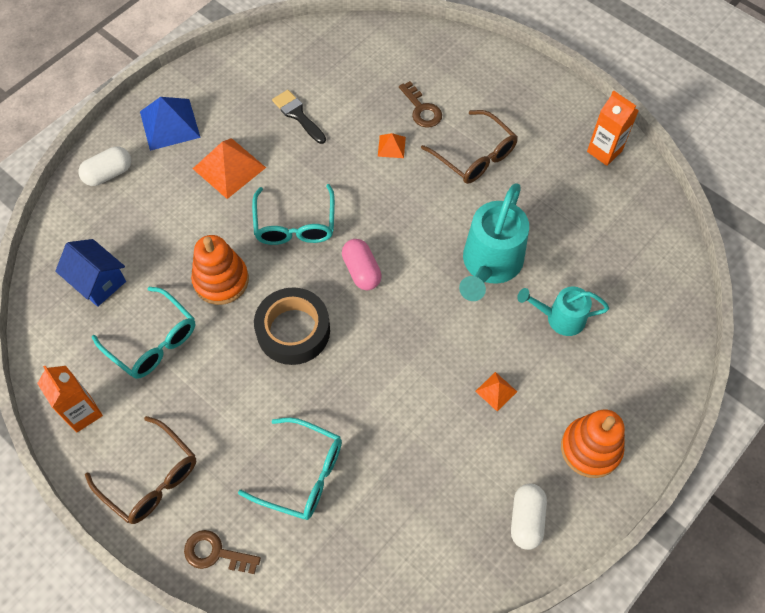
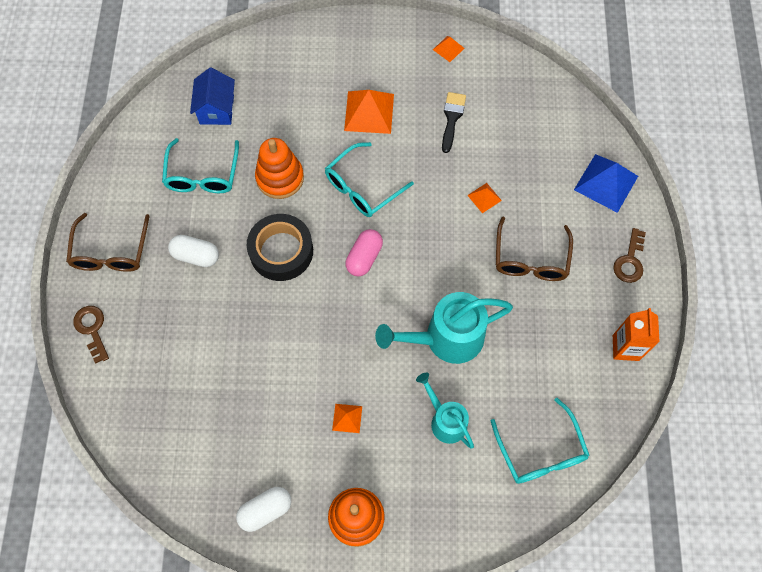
camera: 50 degrees right, 5 degrees up
orange carton [37,366,103,432] -> none
white capsule [78,147,131,186] -> white capsule moved to [168,235,219,267]
blue pyramid [140,97,201,151] -> blue pyramid moved to [574,154,638,213]
turquoise glasses [238,418,342,520] -> turquoise glasses moved to [491,398,590,484]
brown key [399,81,442,128] -> brown key moved to [613,228,646,283]
none -> orange pyramid [433,36,465,62]

